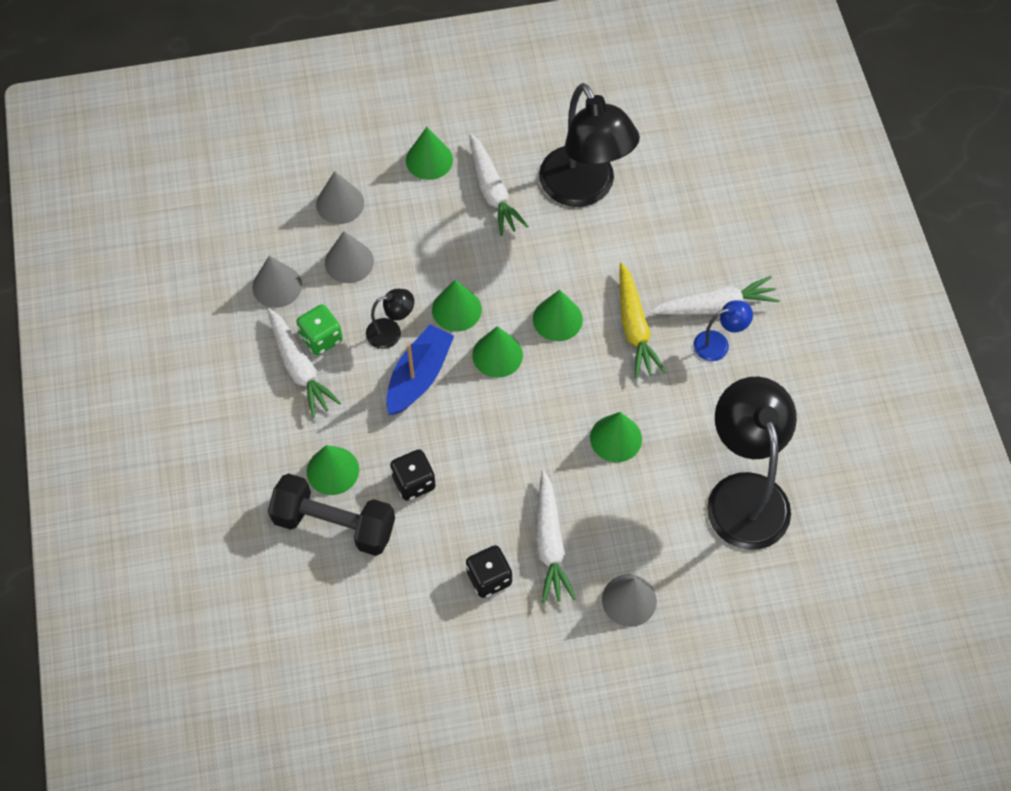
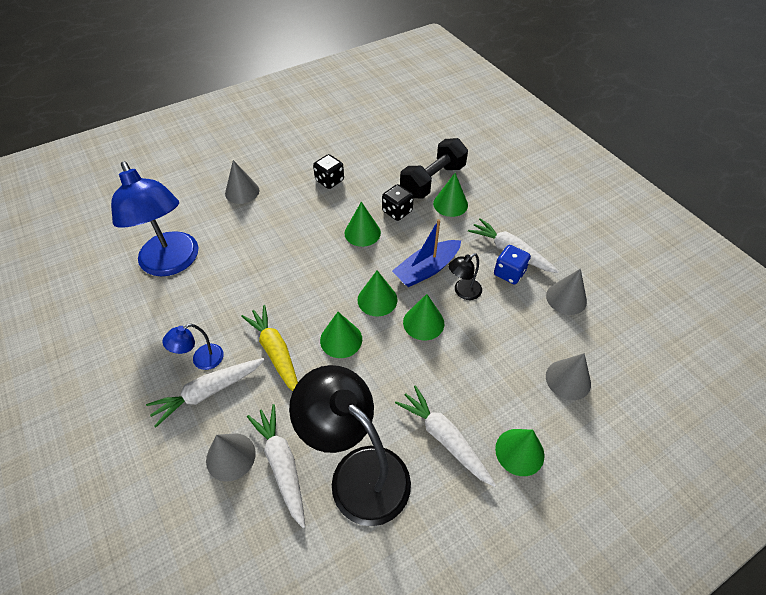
camera: 160 degrees right, 10 degrees down
black dumbbell [268,473,395,556] -> black dumbbell turned 45 degrees counterclockwise [400,138,468,199]
green dice [296,304,343,355] -> blue dice [494,245,531,284]
grey cone [325,231,374,283] -> grey cone moved to [206,433,256,482]
blue boat [386,324,454,415] -> blue boat turned 45 degrees clockwise [392,219,461,287]
white carrot [536,470,576,603] -> white carrot moved to [247,404,305,528]
green cone [590,412,642,462] -> green cone moved to [345,202,381,247]
black lamp [707,377,797,550] -> blue lamp [111,161,199,276]

